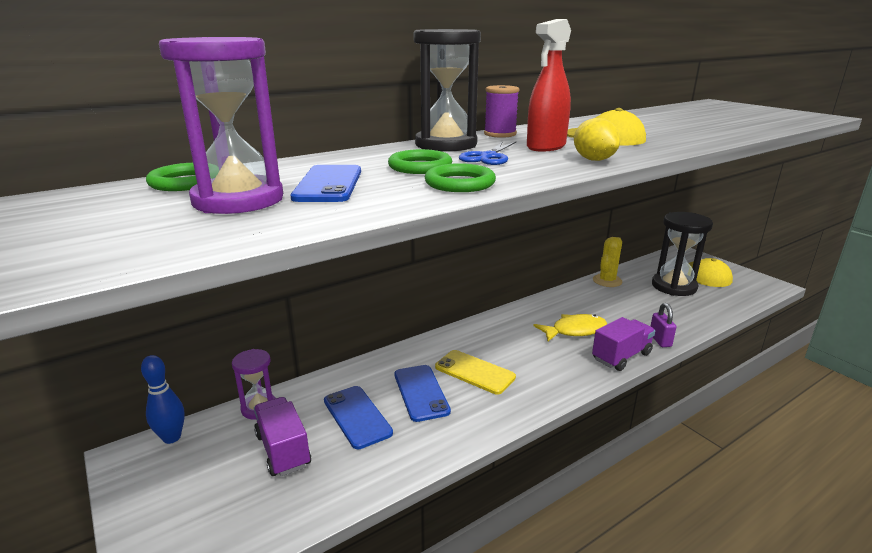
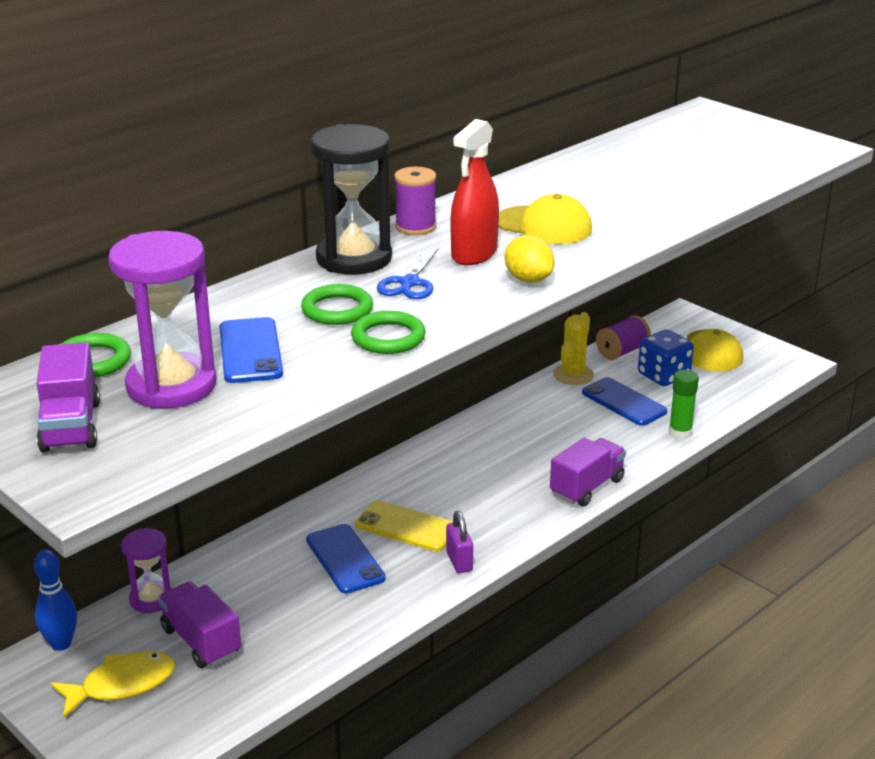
camera: 10 degrees left, 5 degrees up
blue phone [324,386,393,449] -> blue phone moved to [582,377,667,426]
yellow fish [533,314,607,342] -> yellow fish moved to [50,651,175,718]
purple padlock [651,303,676,347] -> purple padlock moved to [446,511,473,573]
black hourglass [652,212,713,296] -> blue dice [638,330,694,386]
none -> purple truck [36,342,100,452]
none -> purple spool [596,315,651,360]
none -> green glue stick [669,370,699,439]

